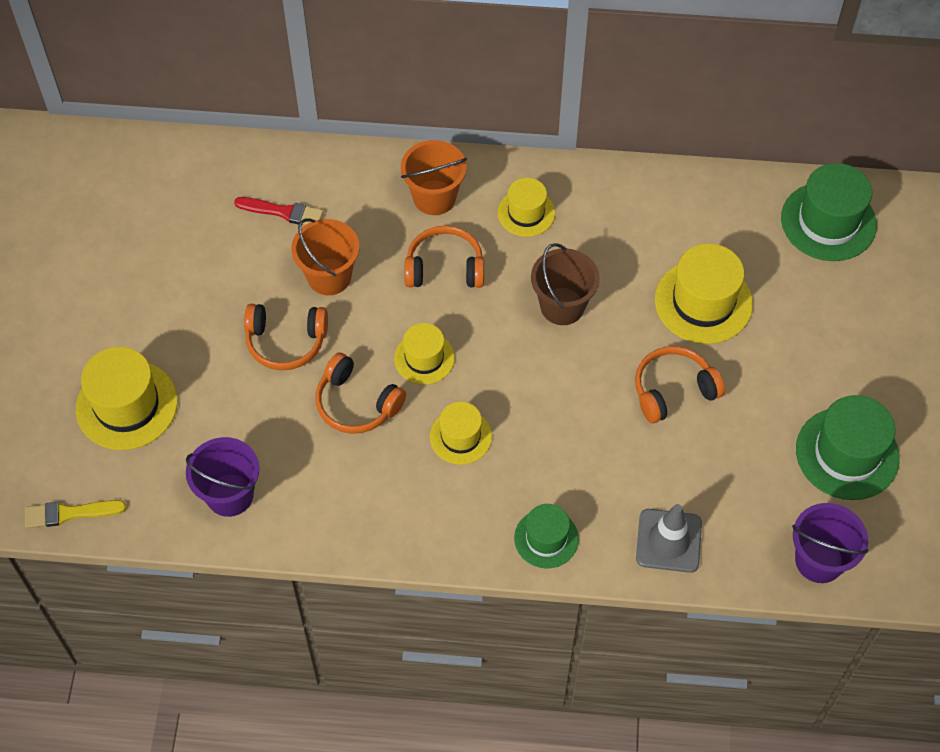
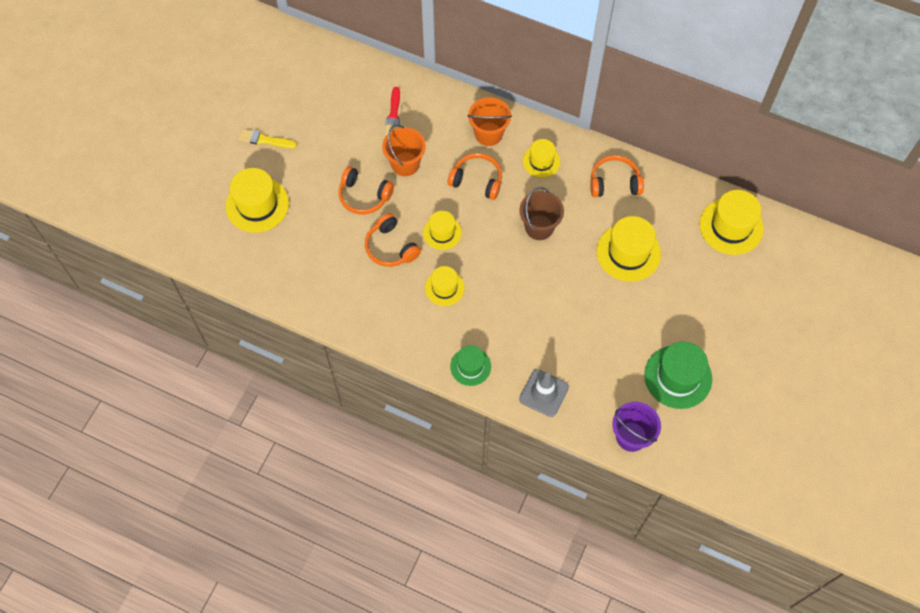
camera: 20 degrees right, 5 degrees up
yellow brush [25,500,126,528] -> yellow brush moved to [239,129,297,149]
purple bucket [186,437,259,517] -> none
red brush [234,197,324,225] -> red brush turned 60 degrees clockwise [385,87,400,136]
orange headphones [635,346,725,424] -> orange headphones moved to [590,155,644,197]
green hat [781,163,877,261] -> yellow hat [700,190,764,255]

